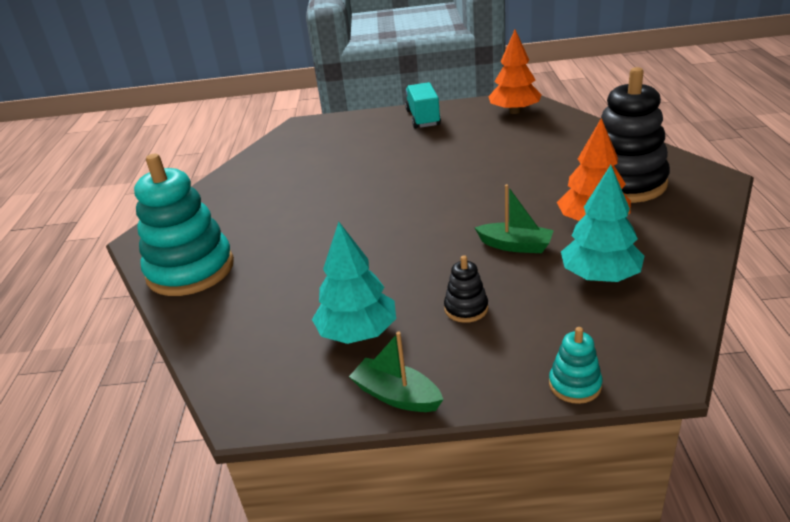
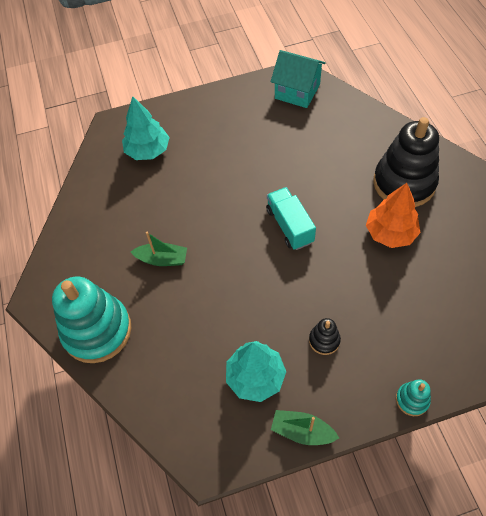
camera: 15 degrees left, 25 degrees up
turquoise truck [405,82,441,128] -> turquoise truck moved to [266,187,316,250]
green boat [475,184,554,253] -> green boat moved to [131,232,187,266]
orange tree [488,30,542,114] -> turquoise house [271,50,326,108]
turquoise tree [561,165,644,282] -> turquoise tree moved to [122,96,170,160]

